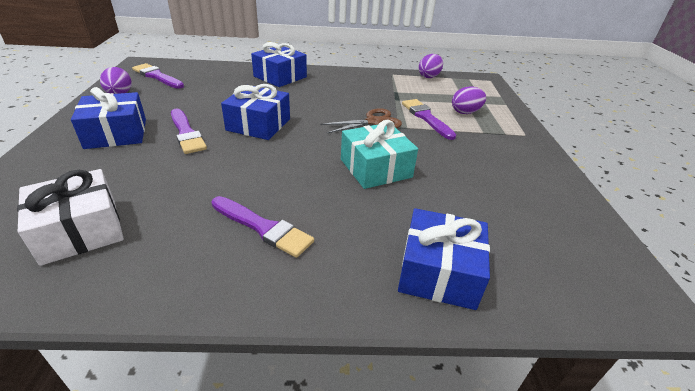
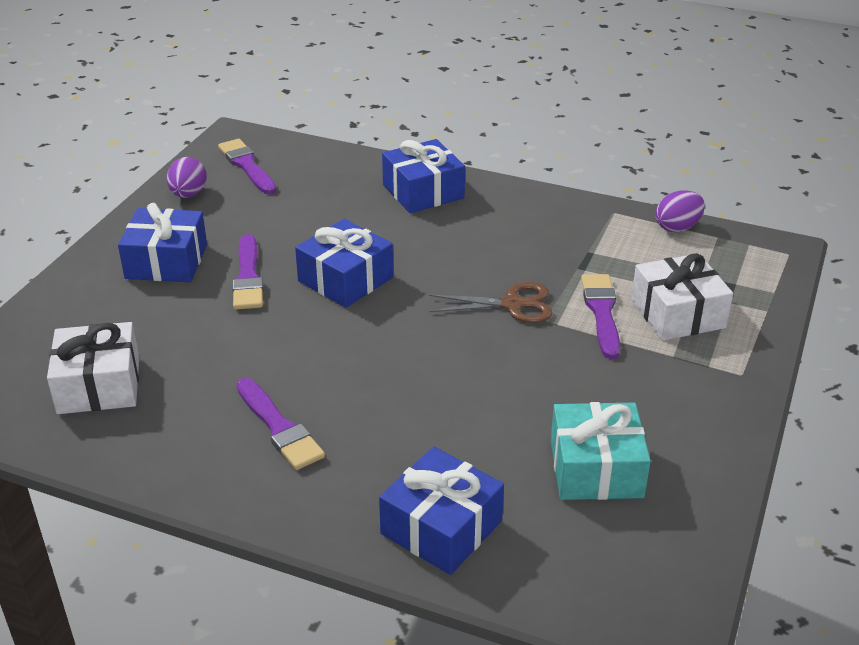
camera: 25 degrees right, 0 degrees up
turquoise gift [341,120,418,189] -> turquoise gift moved to [551,402,651,500]
purple egg [452,87,486,114] -> white gift [631,253,733,341]

